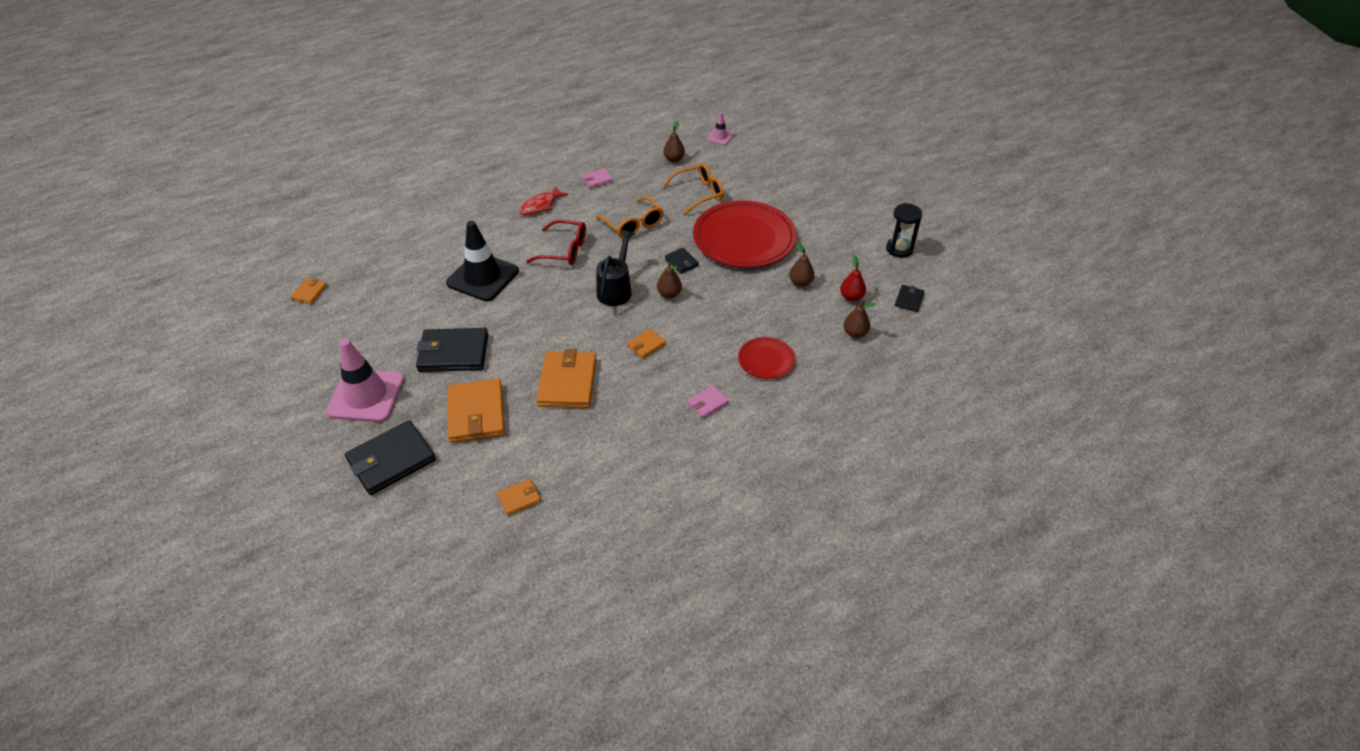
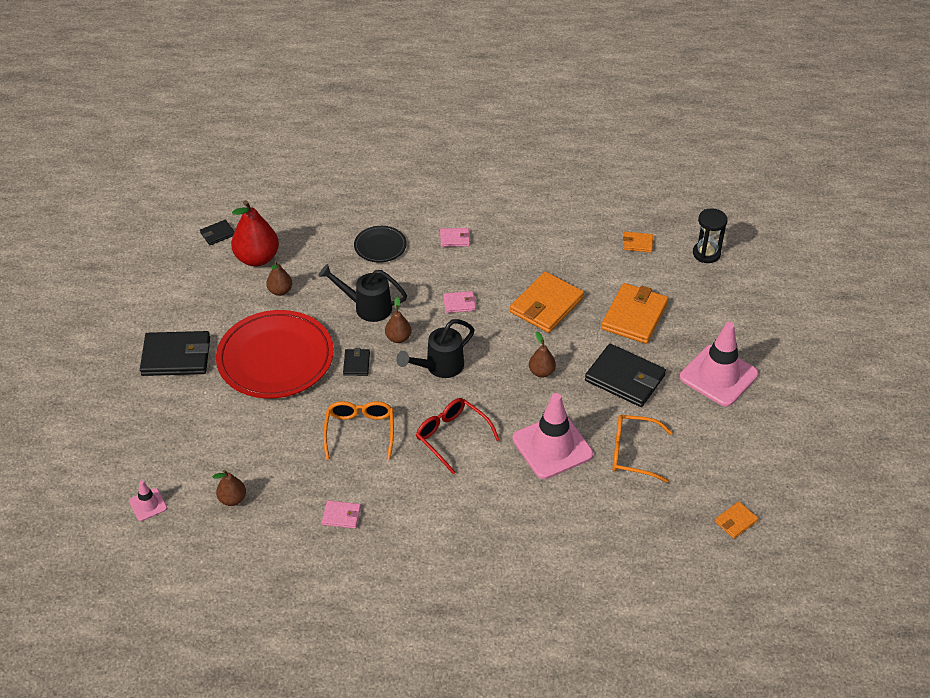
camera: 145 degrees left, 0 degrees up
black wallet [345,420,436,495] -> black wallet moved to [140,331,210,376]
black traffic cone [446,221,519,301] -> pink traffic cone [512,393,593,479]
red fish [519,186,569,215] -> none
orange wallet [627,329,666,359] -> pink wallet [443,291,476,313]
orange glasses [662,163,724,215] -> orange glasses moved to [612,415,673,483]
red plate [738,337,796,379] -> black plate [354,226,407,262]
red pear [840,255,866,301] -> red pear [231,200,279,267], size x1.86
brown pear [843,301,876,338] -> brown pear moved to [529,332,556,378]
black hourglass [886,203,922,258] -> black hourglass moved to [693,208,727,263]
none -> black watering can [318,264,407,322]

